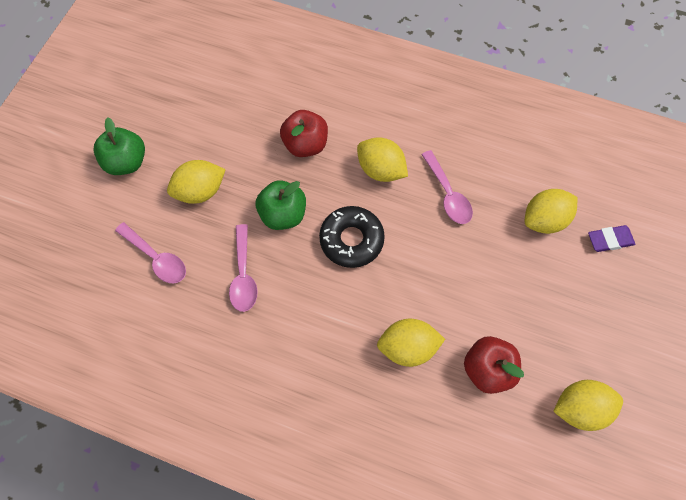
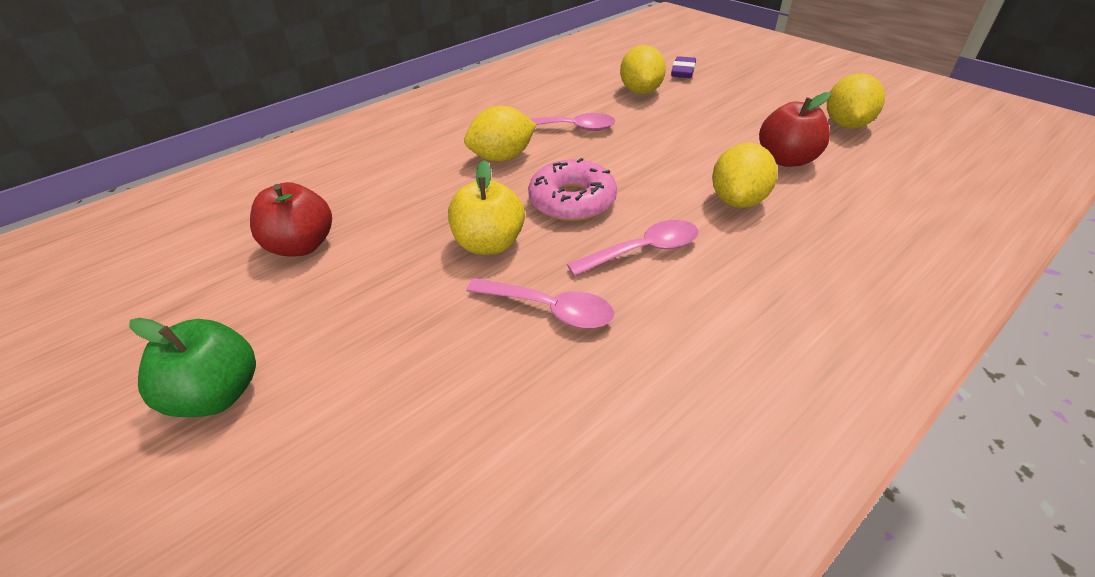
camera: 60 degrees left, 25 degrees down
pink spoon [115,222,186,283] -> pink spoon moved to [567,220,698,276]
yellow lemon [167,160,226,204] -> none
green apple [256,180,306,230] -> yellow apple [448,160,525,255]
red apple [280,110,328,157] -> red apple moved to [250,182,332,257]
black donut [319,206,385,268] -> pink donut [528,158,617,221]

